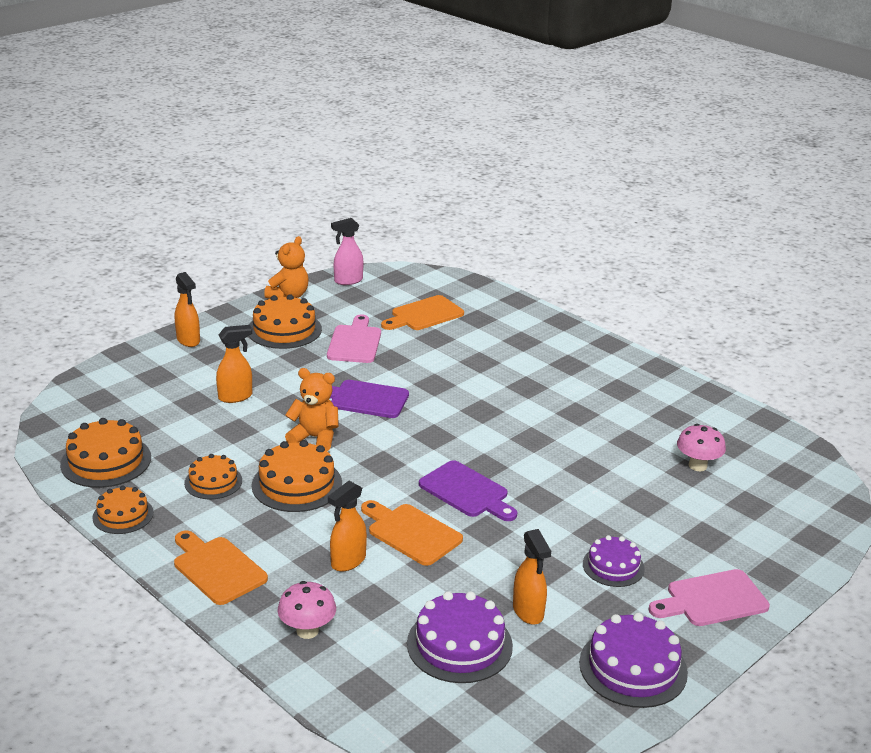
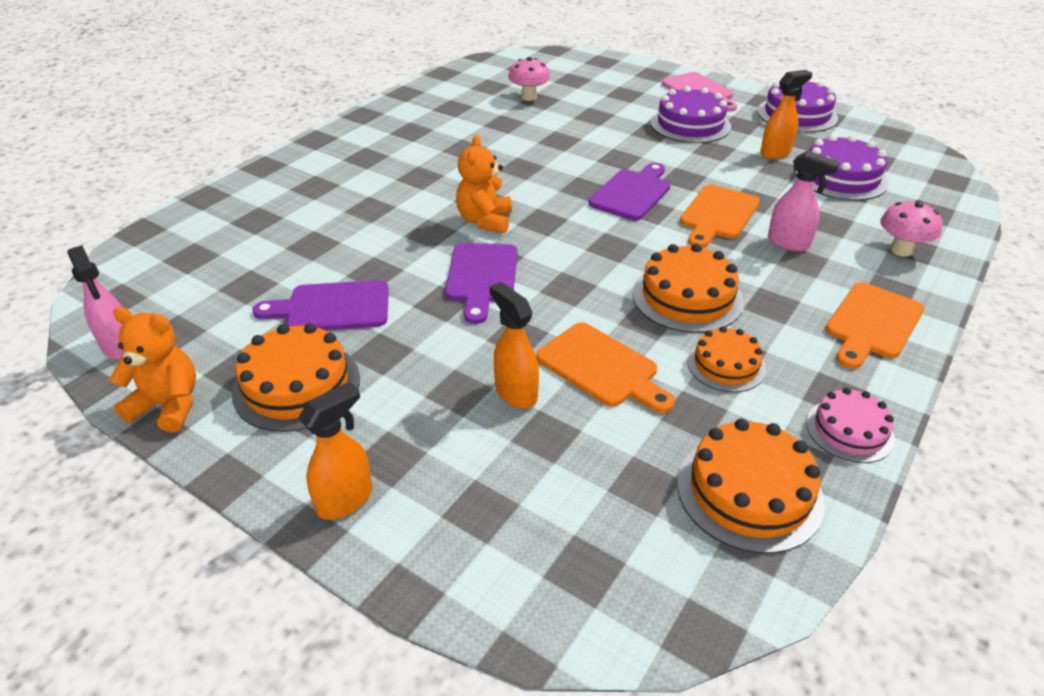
camera: 100 degrees left, 10 degrees up
orange cake [92,485,154,534] -> pink cake [806,388,895,463]
orange teddy bear [285,368,339,451] -> orange teddy bear moved to [456,135,512,234]
pink cutting board [327,315,381,363] -> purple cutting board [253,280,389,330]
orange spray bottle [328,481,367,572] -> pink spray bottle [768,150,840,251]
orange cutting board [381,295,464,330] -> orange cutting board moved to [536,322,675,413]
purple cake [583,535,645,587] -> purple cake [650,86,731,143], size x1.58

